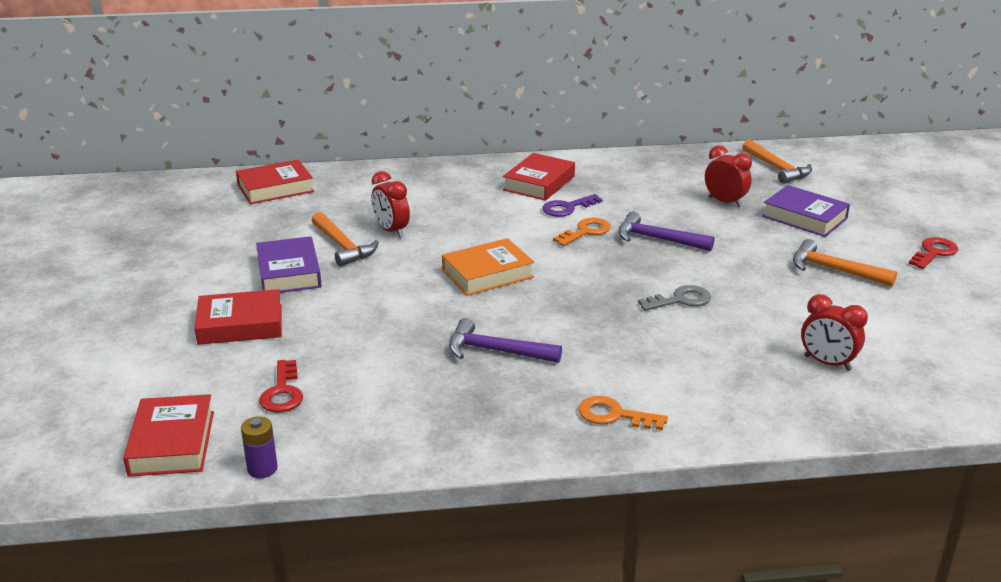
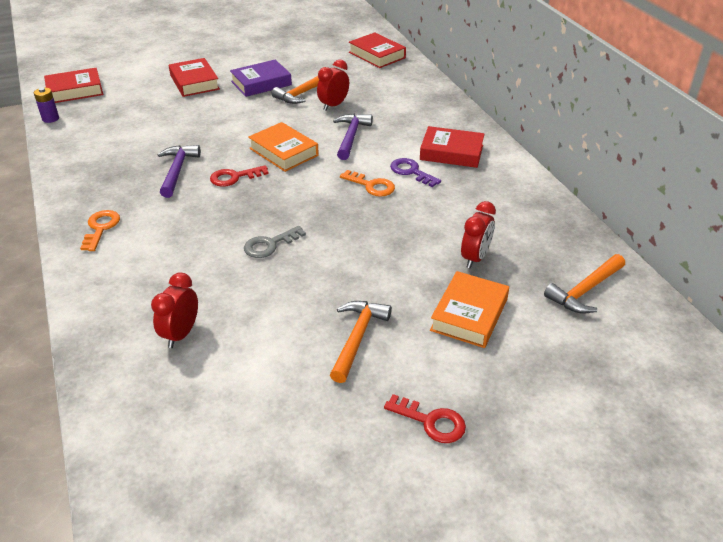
camera: 75 degrees right, 10 degrees up
red key [259,360,303,412] -> red key moved to [210,165,269,187]
purple hammer [618,212,715,251] -> purple hammer moved to [333,113,373,160]
grey key [638,285,711,311] -> grey key turned 90 degrees clockwise [244,226,306,258]
purple book [762,185,850,237] -> orange book [430,271,509,348]

